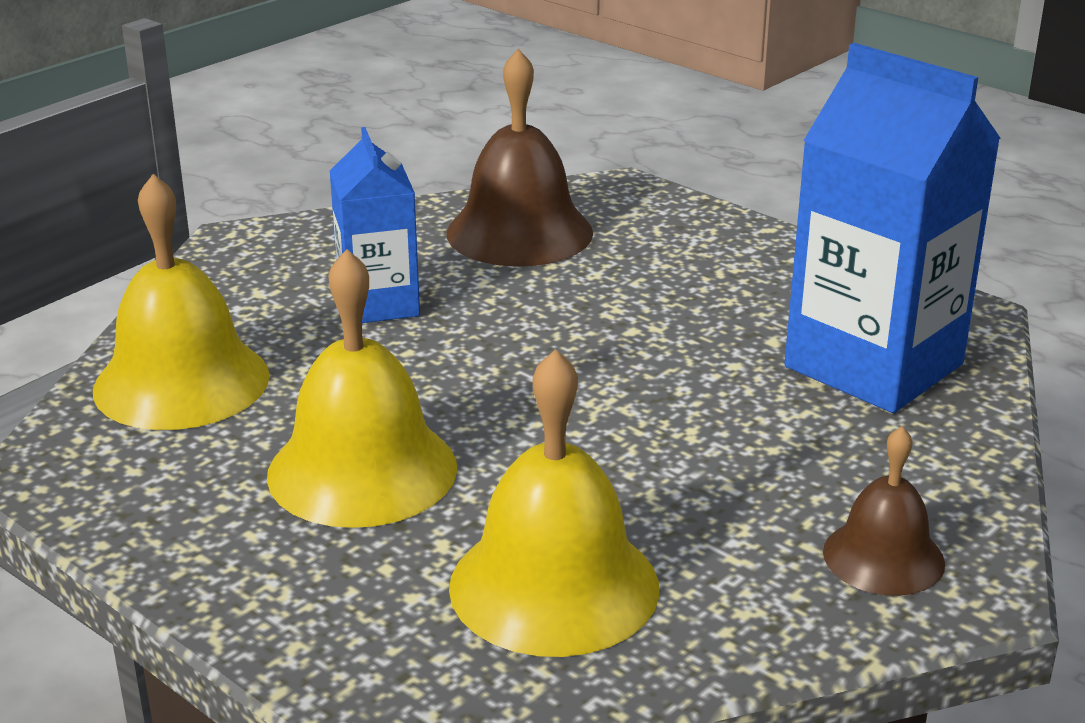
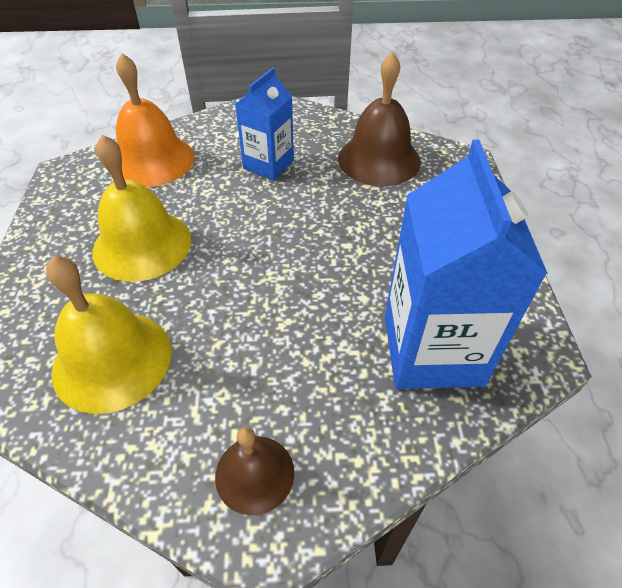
camera: 45 degrees right, 20 degrees up
yellow bell [93,174,270,430] -> orange bell [116,53,194,187]

